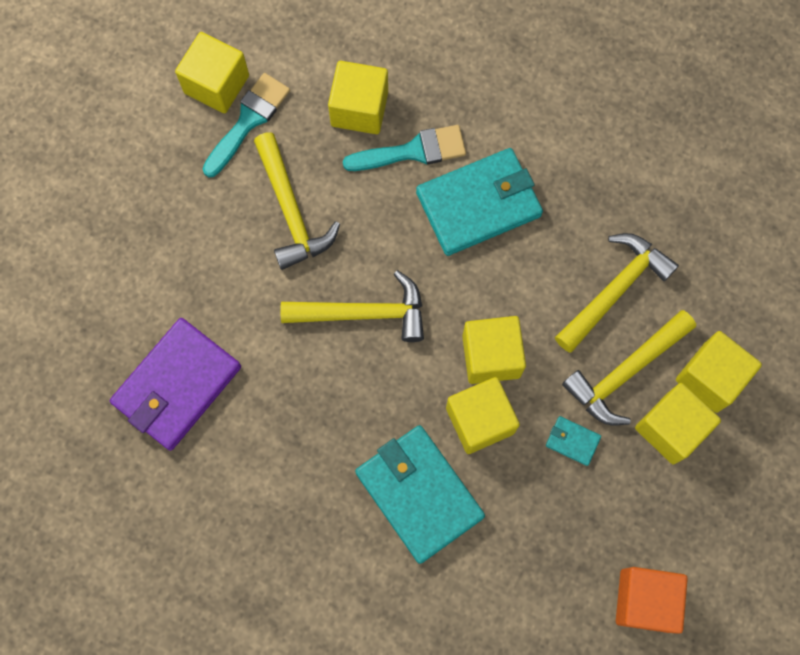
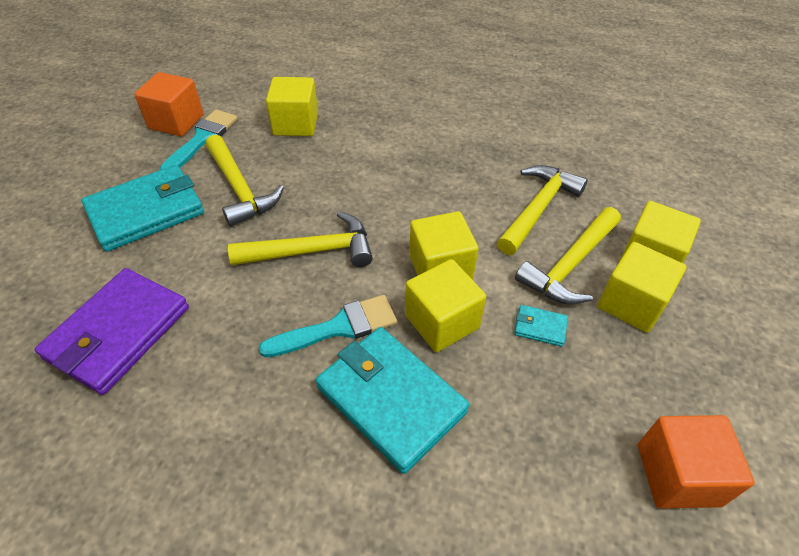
camera: 10 degrees left, 25 degrees down
yellow cube [175,32,249,113] -> orange cube [134,72,204,137]
turquoise brush [343,125,466,171] -> turquoise brush moved to [259,295,397,357]
turquoise wallet [416,148,543,256] -> turquoise wallet moved to [81,165,204,252]

